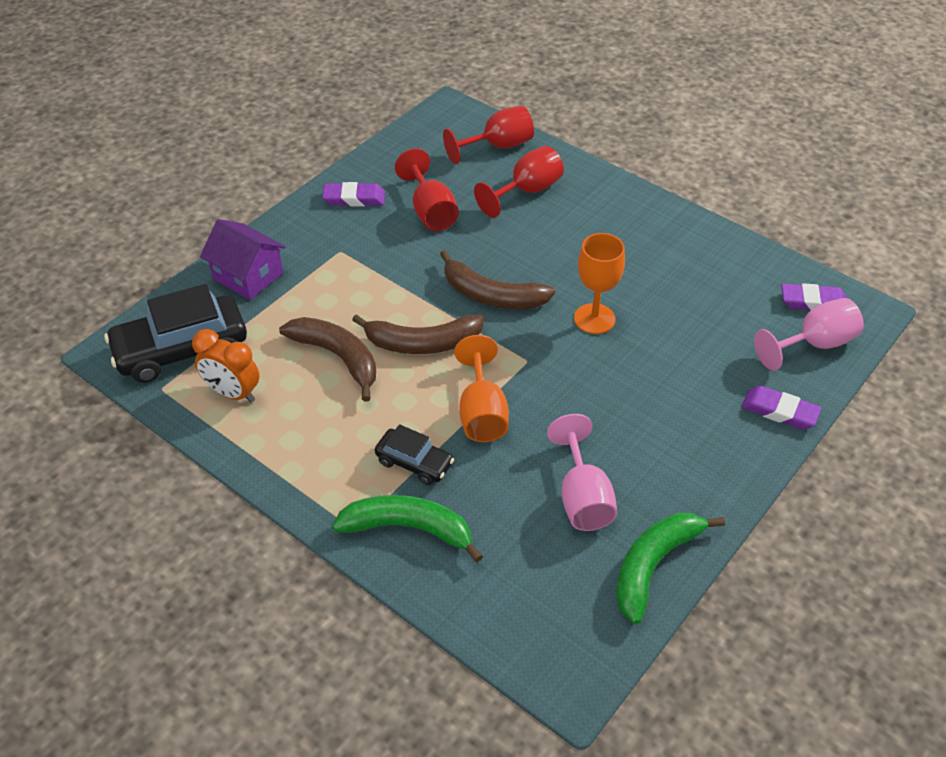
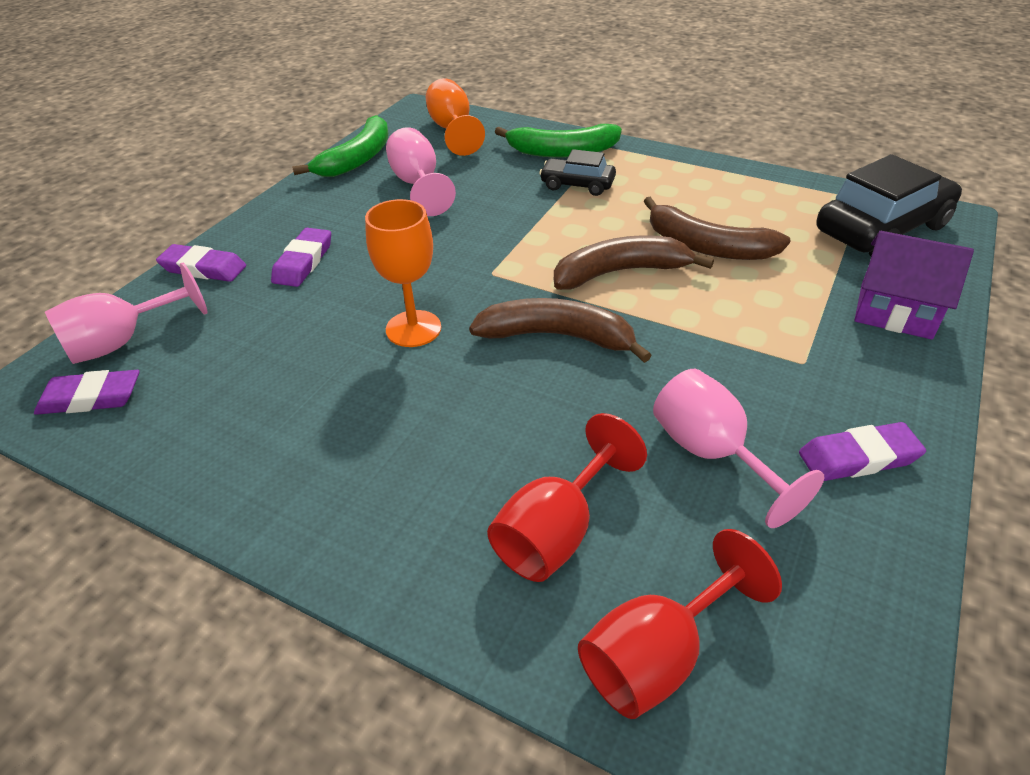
camera: 170 degrees right, 5 degrees down
orange clock [192,329,260,403] -> none
red goblet [395,148,459,231] -> pink goblet [653,369,825,528]
orange goblet [454,335,509,442] -> orange goblet moved to [425,78,485,156]
none -> purple eraser [271,228,331,287]

